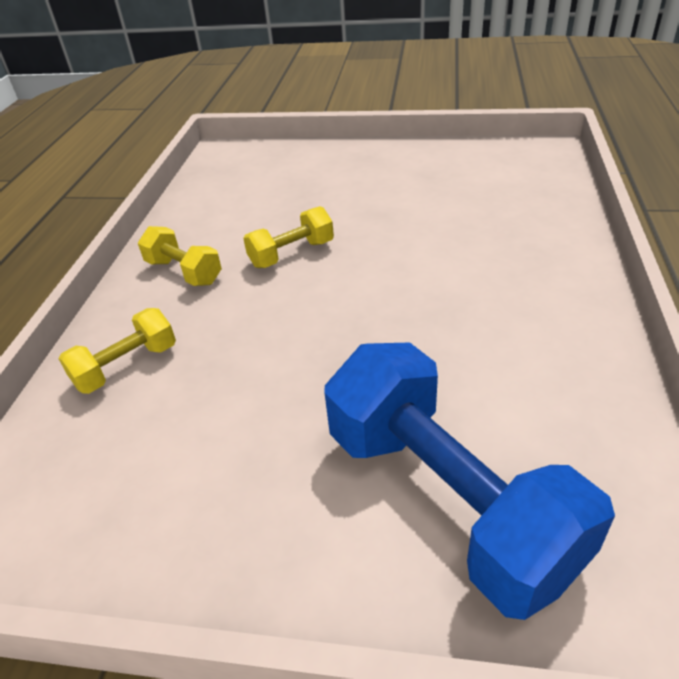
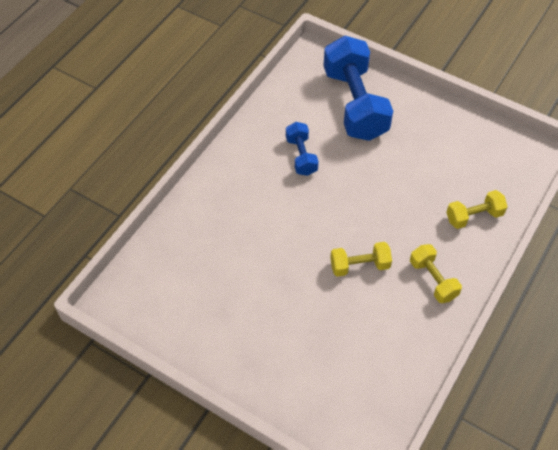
camera: 160 degrees left, 15 degrees up
none -> blue dumbbell [286,122,319,176]

